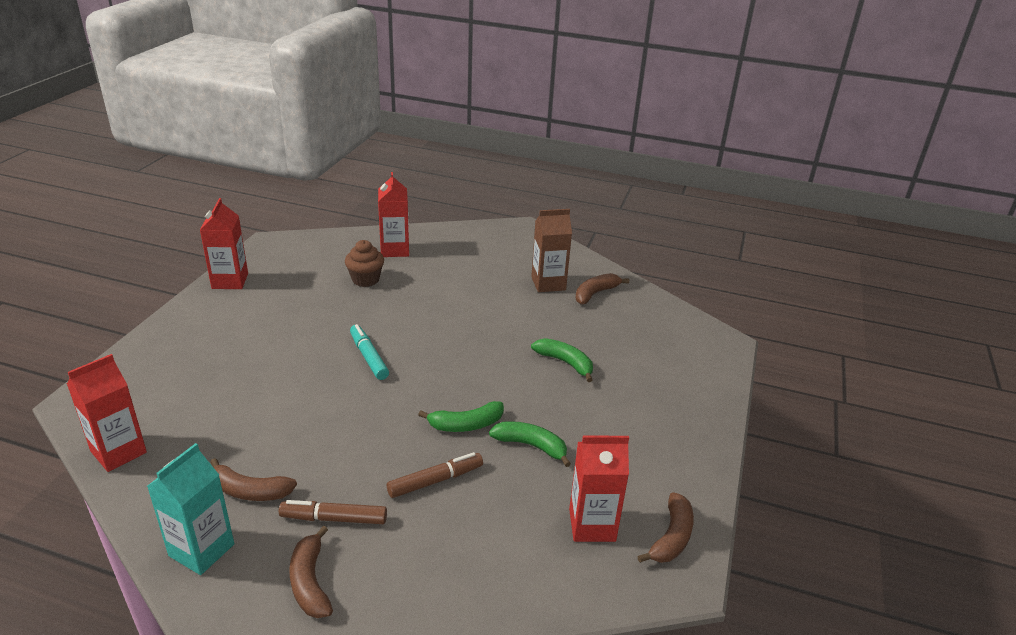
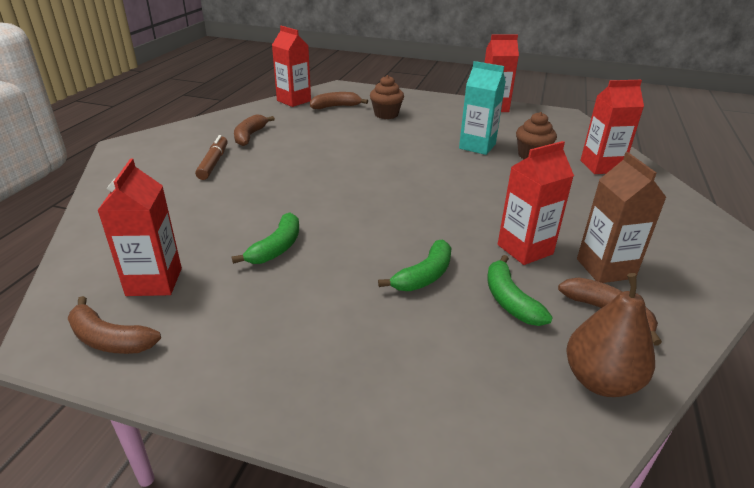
camera: 90 degrees right, 0 degrees up
turquoise carton [147,443,234,575] -> turquoise carton moved to [459,61,506,155]
brown banana [289,526,333,618] -> brown banana moved to [310,92,368,109]
turquoise marker [350,324,389,380] -> none
brown marker [387,452,483,498] -> none
green banana [418,401,504,432] -> green banana moved to [487,255,553,326]
none -> brown cupcake [370,75,404,119]
none -> red carton [498,141,574,265]
none -> brown pear [566,273,655,397]

